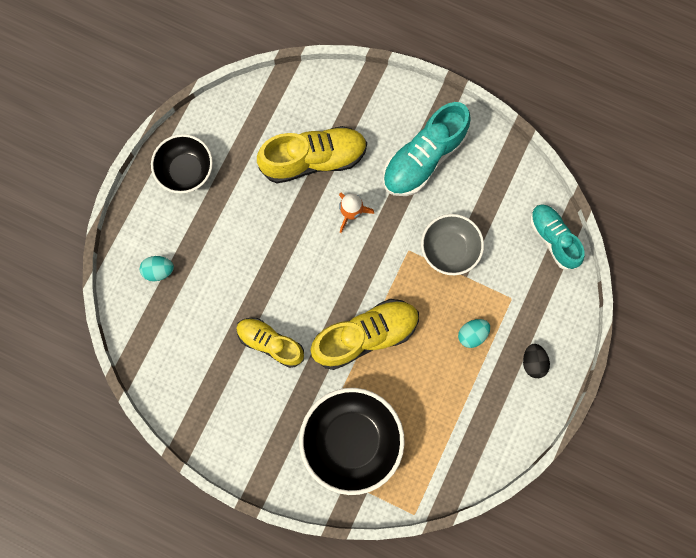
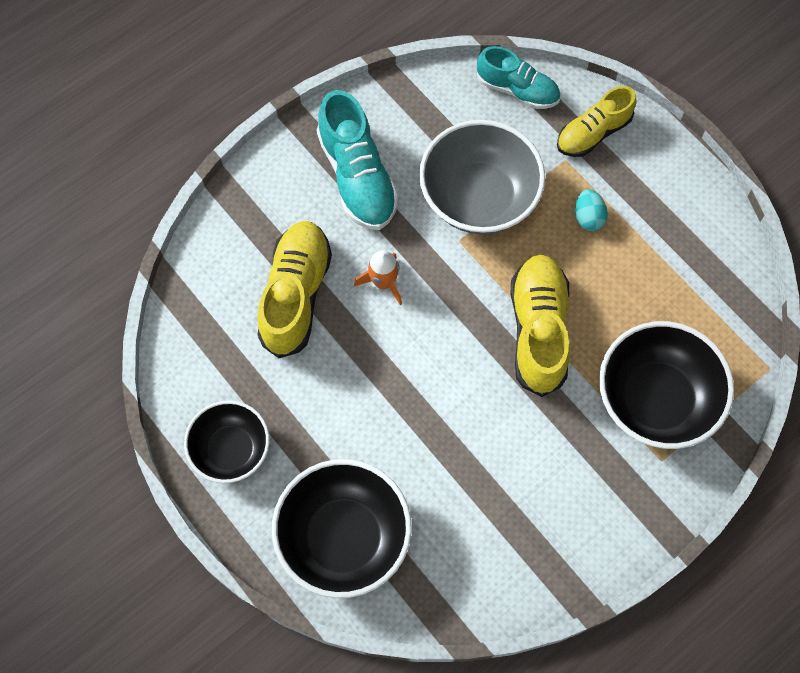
camera: 65 degrees left, 10 degrees down
turquoise egg [140,256,174,281] -> black bowl [272,459,412,598]
yellow shoe [236,318,304,368] -> yellow shoe moved to [557,86,636,157]
grey bowl [421,214,484,275] -> grey bowl [419,120,545,234], size x1.57
black egg [523,344,550,378] -> none
turquoise shoe [530,204,584,270] -> turquoise shoe turned 150 degrees counterclockwise [477,46,560,109]

